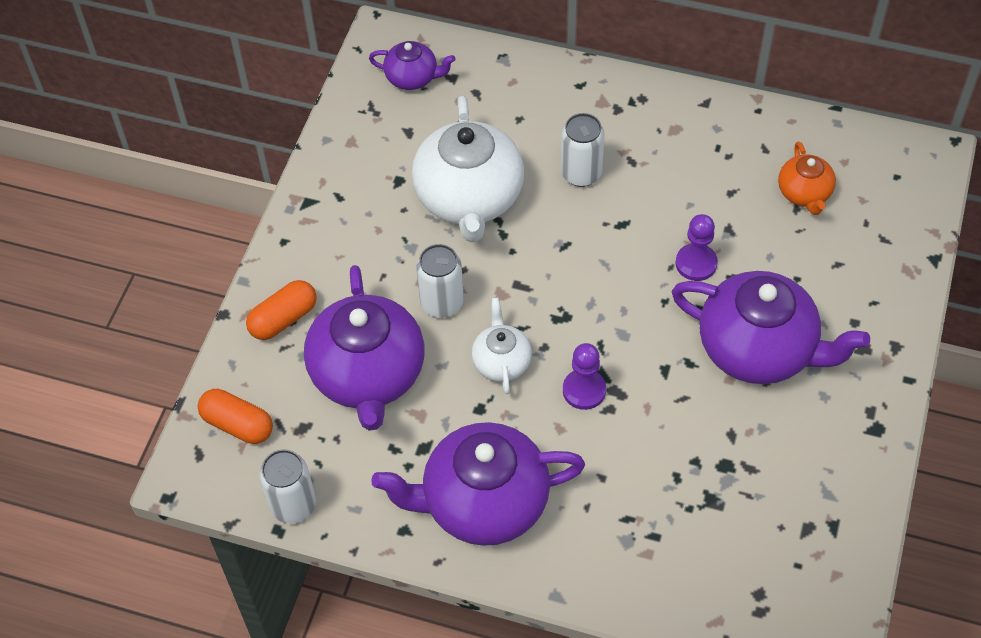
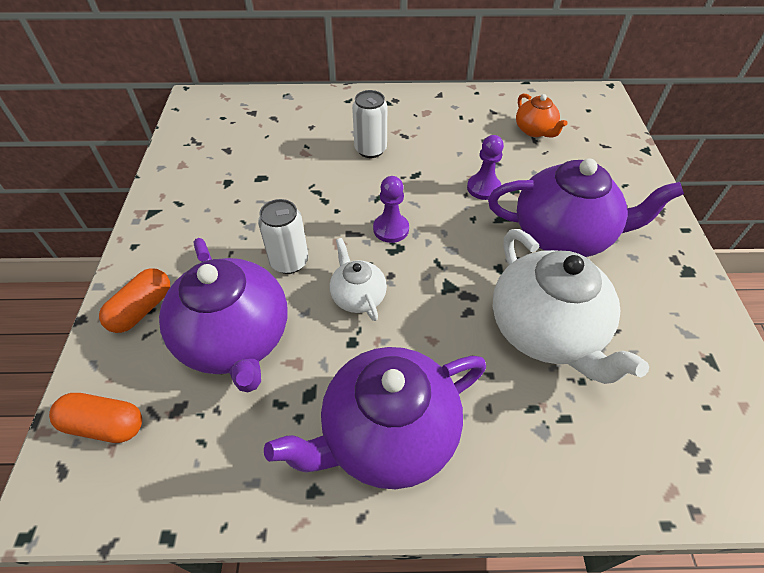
camera: 20 degrees left, 5 degrees down
white can [259,449,316,524] -> none
purple teapot [369,41,456,90] -> none
white teapot [412,95,524,242] -> white teapot moved to [493,229,649,384]
purple pawn [563,343,606,410] -> purple pawn moved to [373,176,409,243]

